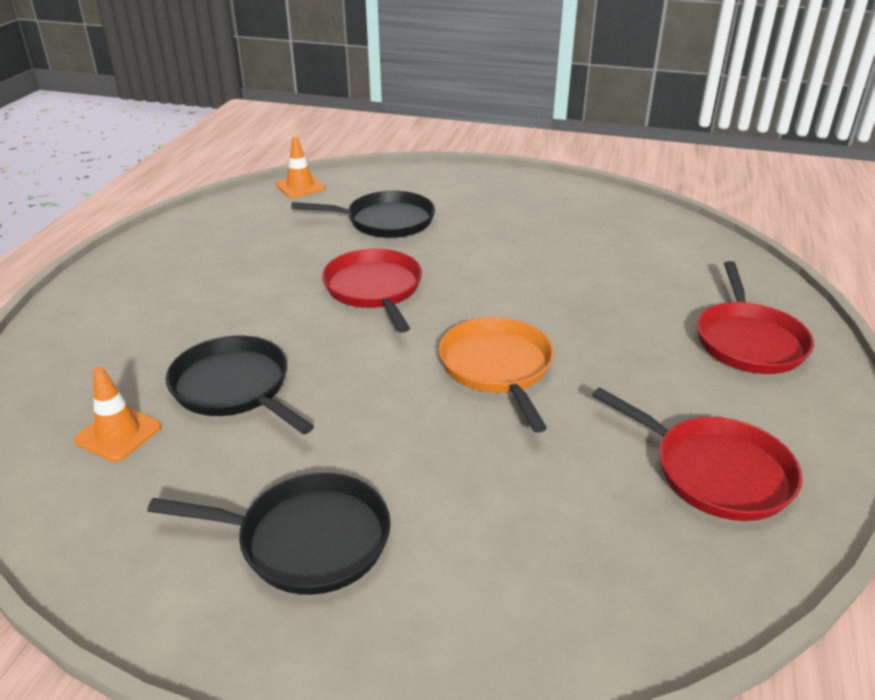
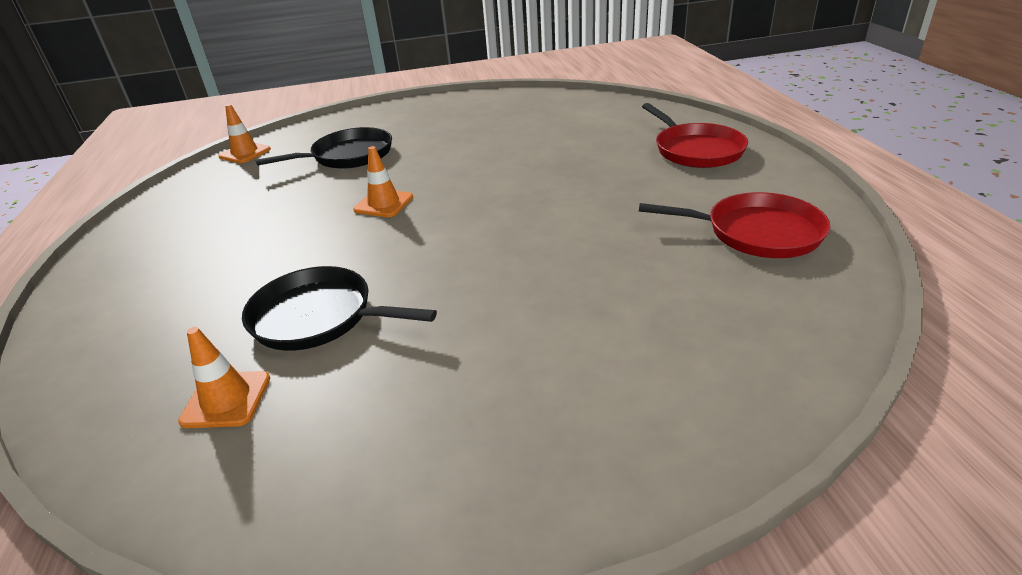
camera: 25 degrees left, 0 degrees up
black pan [147,473,391,595] -> none
red pan [322,248,422,333] -> orange traffic cone [353,146,413,217]
orange pan [439,317,554,433] -> none

